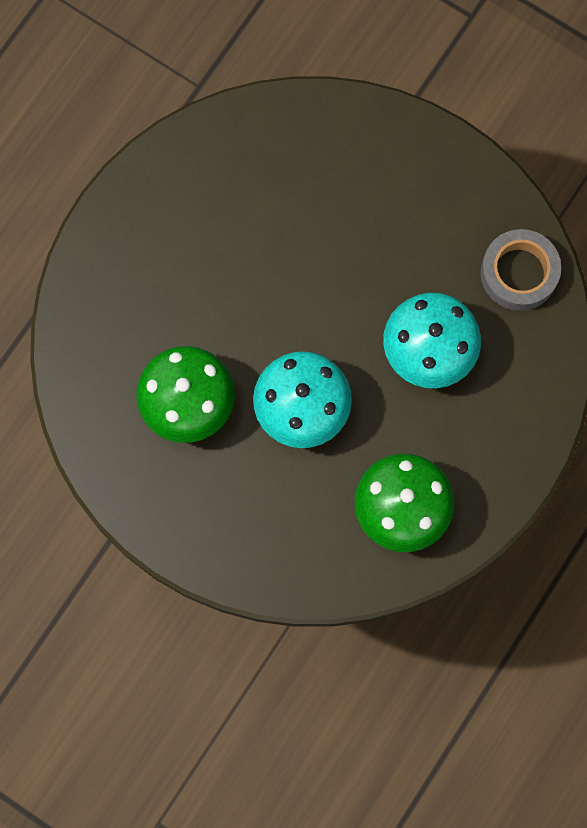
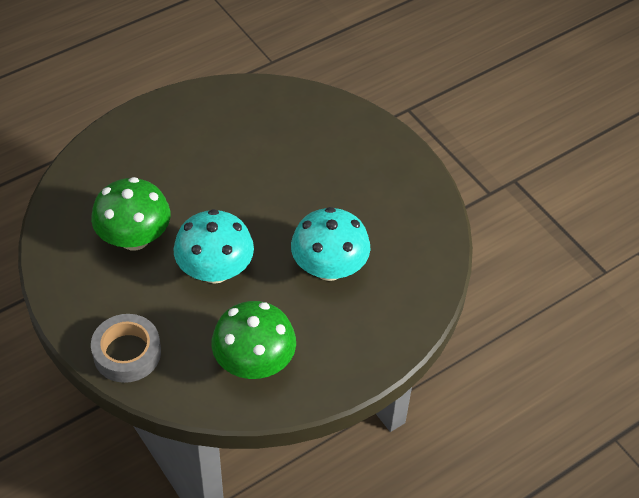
camera: 20 degrees right, 25 degrees down
grey tape [481,229,561,311] -> grey tape moved to [91,314,161,383]

